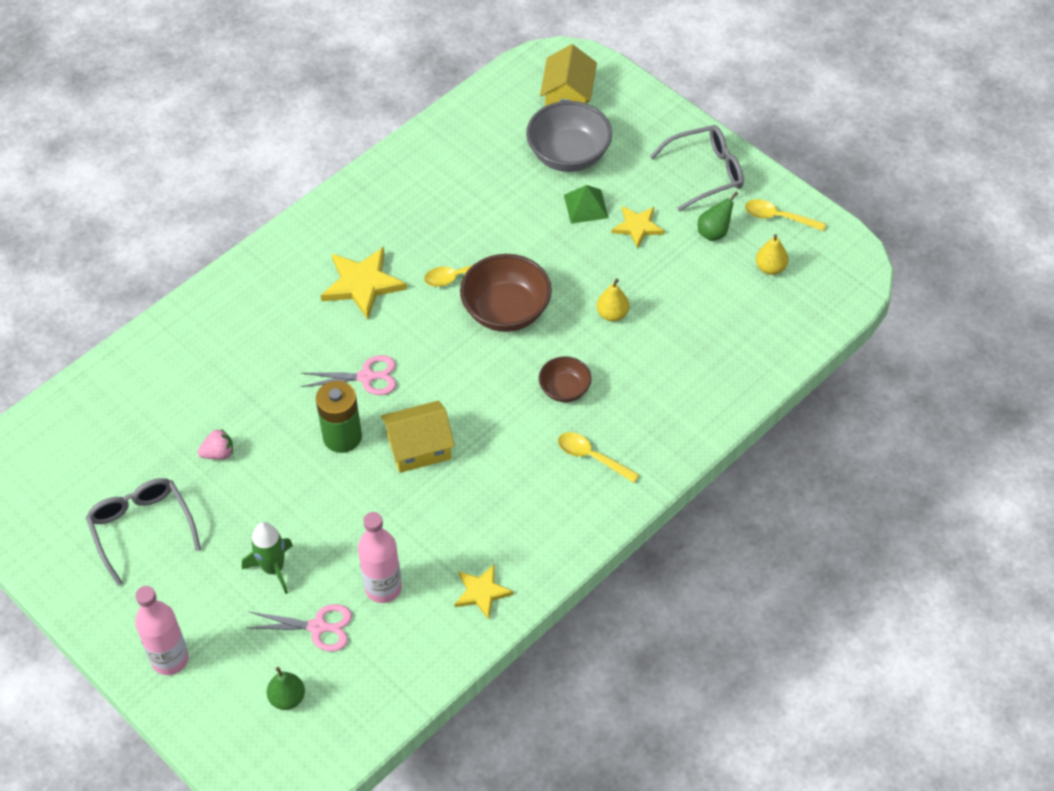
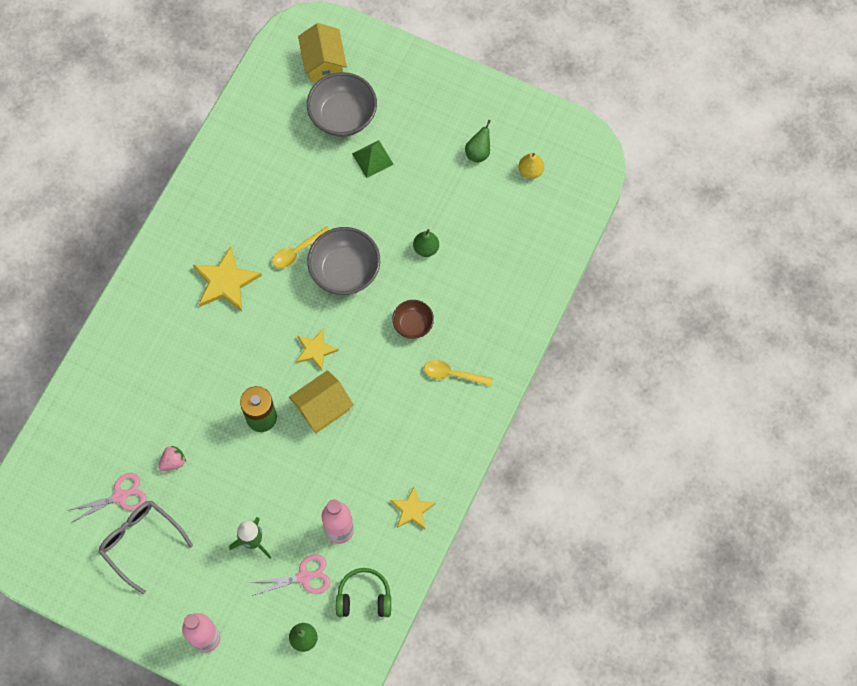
camera: 20 degrees left, 15 degrees up
pink scissors [301,355,396,395] -> pink scissors moved to [67,473,147,523]
brown bowl [460,254,552,332] -> grey bowl [307,227,380,295]
yellow pear [596,279,629,322] -> green pear [413,229,439,257]
yellow star [612,206,664,248] -> yellow star moved to [296,328,339,371]
grey glasses [650,125,744,211] -> none
yellow spoon [745,199,826,231] -> none
none -> green headphones [336,568,391,617]

